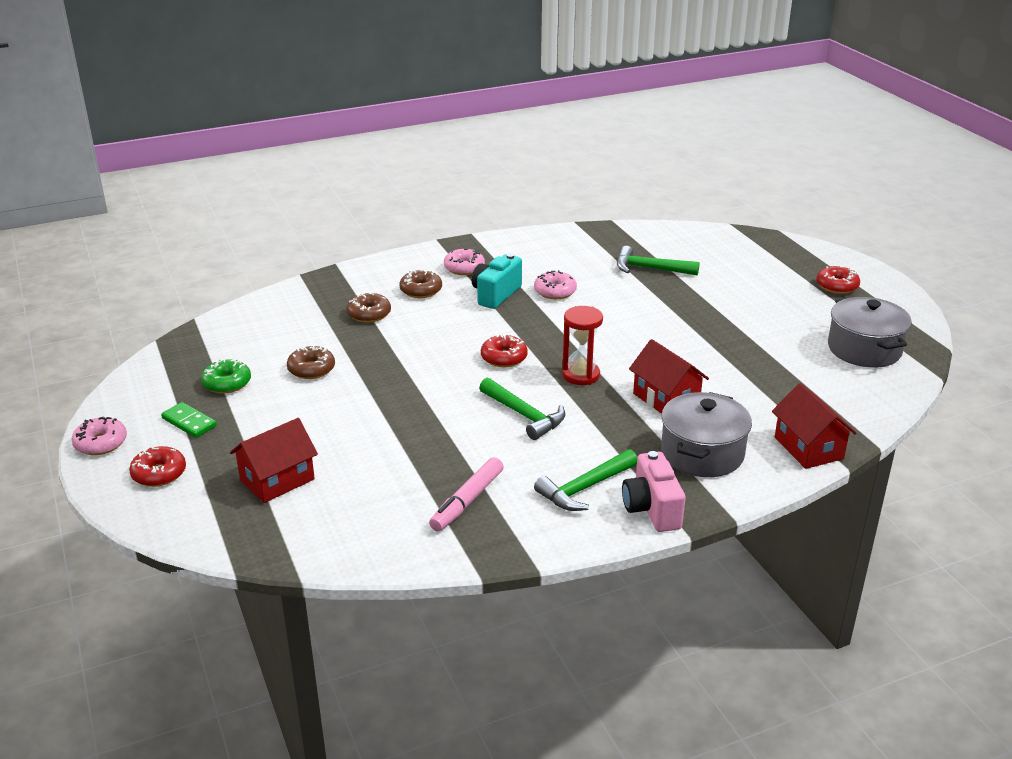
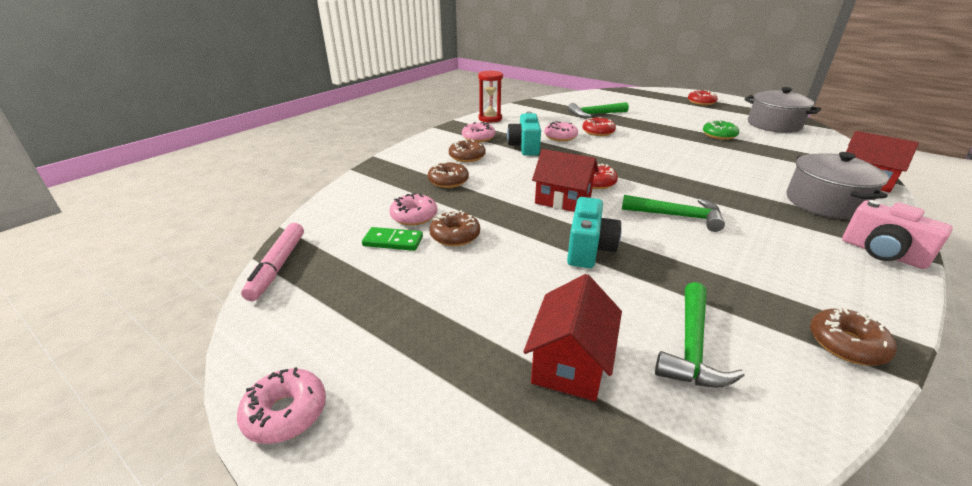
camera: 30 degrees left, 0 degrees up
red donut [129,446,186,487] -> red donut moved to [582,117,616,136]
green domino [161,402,217,438] -> green domino moved to [362,227,423,251]
green donut [201,359,251,394] -> green donut moved to [703,120,739,140]
pink marker [429,457,504,531] -> pink marker moved to [241,223,304,301]
green hammer [534,449,637,511] -> green hammer moved to [655,282,745,388]
red hourglass [562,306,603,385] -> red hourglass moved to [478,70,503,123]
red house [629,339,709,414] -> red house moved to [532,149,598,212]
none -> pink donut [389,193,437,226]
none -> turquoise camera [567,197,621,268]
none -> brown donut [810,306,897,365]

